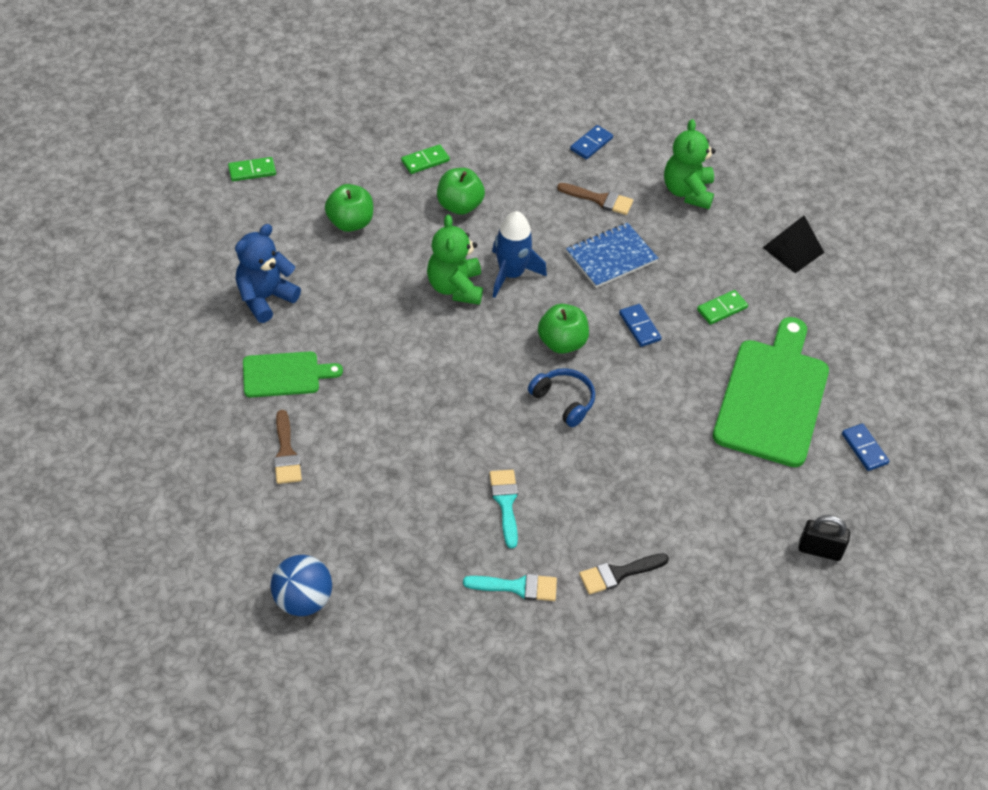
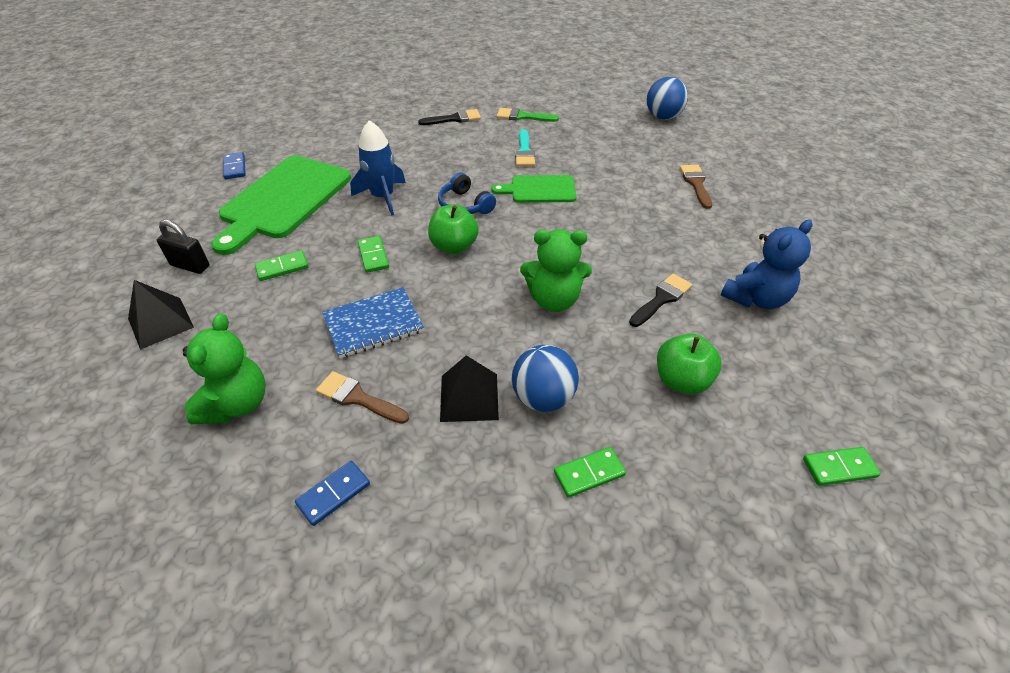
camera: 170 degrees left, 5 degrees down
green cutting board [243,352,343,397] -> green cutting board moved to [492,175,576,203]
green teddy bear [427,215,483,305] -> green teddy bear turned 90 degrees clockwise [520,229,592,312]
green apple [437,168,485,215] -> blue ball [512,345,579,412]
turquoise brush [463,573,557,601] -> green brush [497,108,559,122]
blue rocket [492,211,547,298] -> blue rocket moved to [350,120,406,216]
blue domino [619,304,662,347] -> green domino [358,236,389,273]
black padlock [799,515,850,561] -> black padlock moved to [157,220,210,274]
none -> black pyramid [440,355,499,422]
none -> black brush [629,274,692,327]

